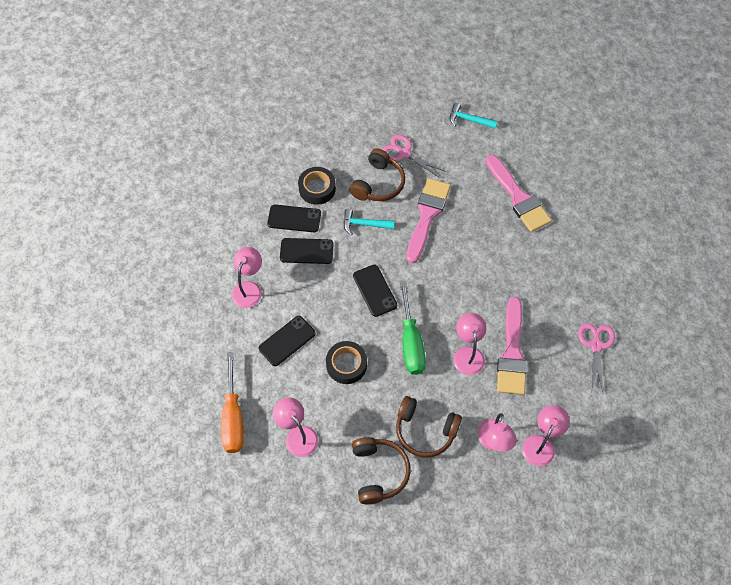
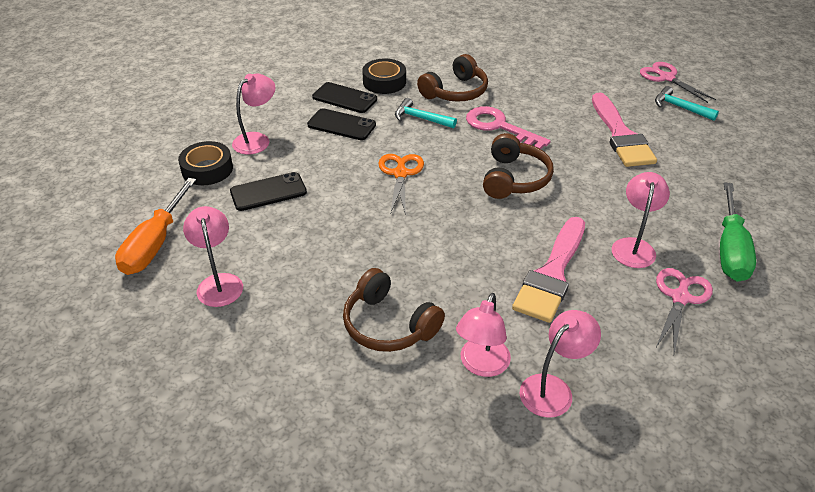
camera: 20 degrees right, 20 degrees down
black tape [326,341,367,384] -> black tape moved to [178,141,233,185]
brown headphones [352,437,411,504] -> brown headphones moved to [483,133,554,199]
black phone [353,265,397,317] -> orange scissors [378,154,424,215]
pink scissors [382,135,446,178] -> pink scissors moved to [640,62,716,103]
green screwdriver [400,281,426,375] -> green screwdriver moved to [720,182,756,282]
pink brush [406,178,451,263] -> pink key [466,106,551,149]
turquoise hammer [450,103,498,129] -> turquoise hammer moved to [655,86,719,121]
pink lamp [454,313,486,375] -> pink lamp moved to [612,172,670,268]

